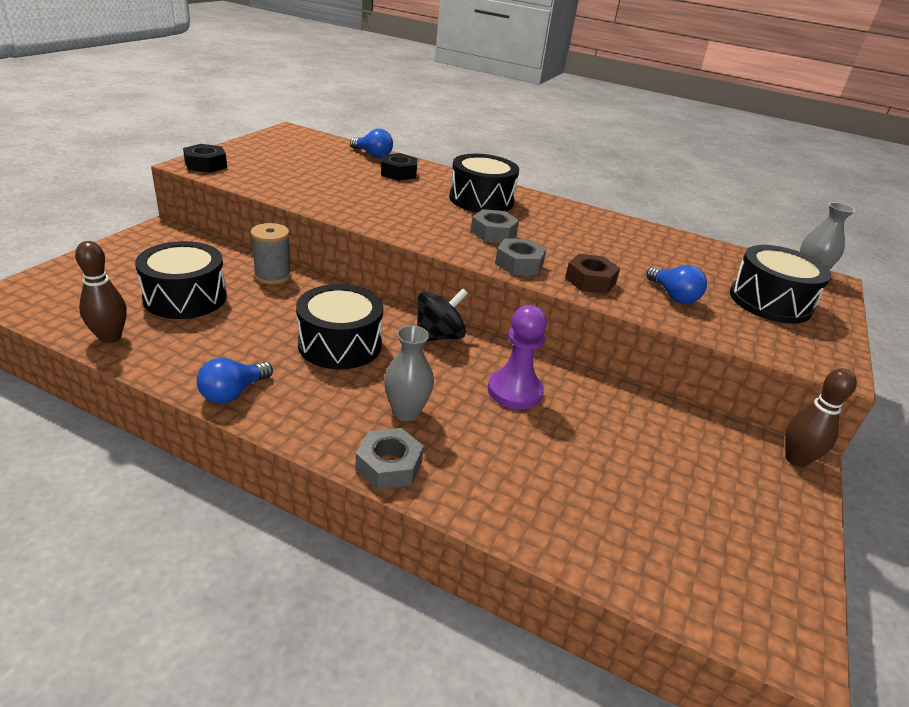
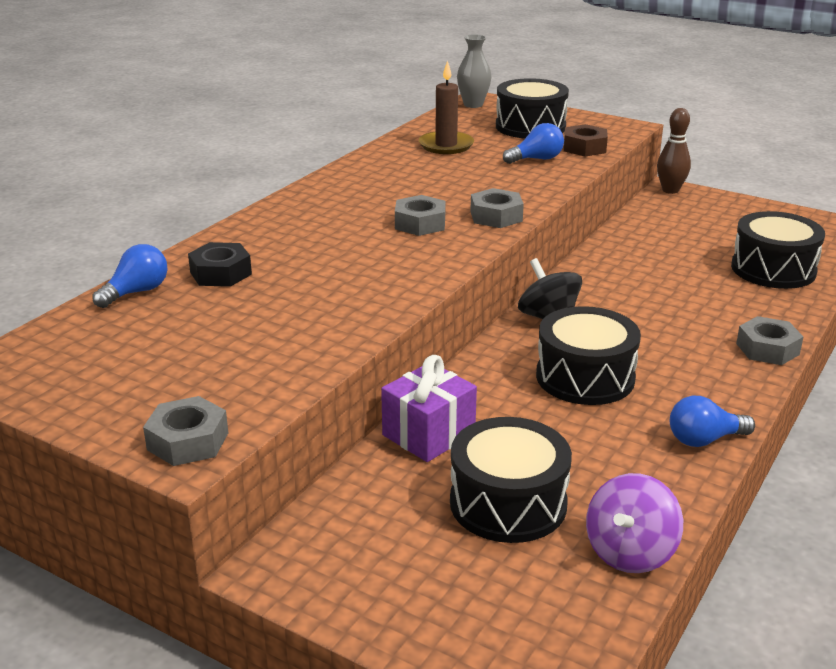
camera: 80 degrees left, 5 degrees down
brown bowling pin [75,241,127,343] -> purple spinning top [586,473,683,573]
black nut [183,144,227,173] -> grey nut [143,396,228,466]
blue light bulb [197,358,273,403] -> blue light bulb turned 120 degrees clockwise [670,396,755,447]
grey spool [250,223,291,284] -> purple gift [381,355,477,462]
grey vase [384,325,434,421] -> none
black drum [449,154,519,213] -> black drum moved to [731,211,825,289]
purple pawn [488,305,547,409] -> none
brown nut [565,254,620,294] -> brown nut moved to [564,124,608,157]
none -> brown candle [419,60,474,154]

